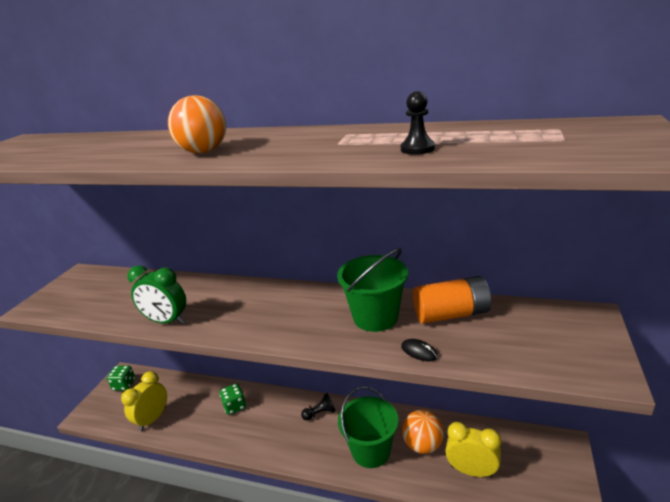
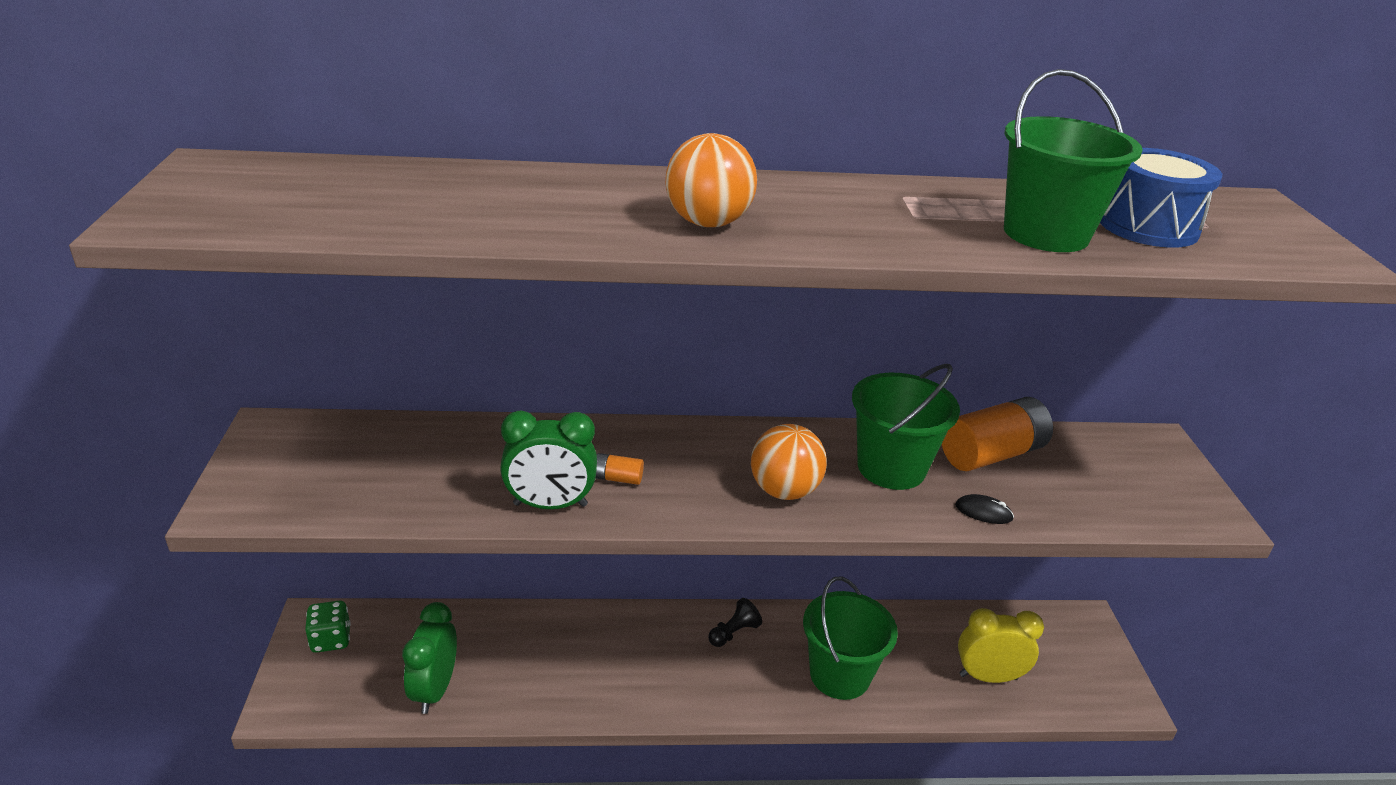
camera: 25 degrees left, 5 degrees up
yellow clock [121,371,167,431] -> green clock [402,602,457,714]
green dice [219,383,246,415] -> none
black pawn [401,91,435,155] -> green bucket [1004,69,1143,252]
orange ball [402,410,444,454] -> orange ball moved to [751,424,827,500]
none -> orange battery [596,453,644,485]
none -> blue drum [1100,148,1222,248]

